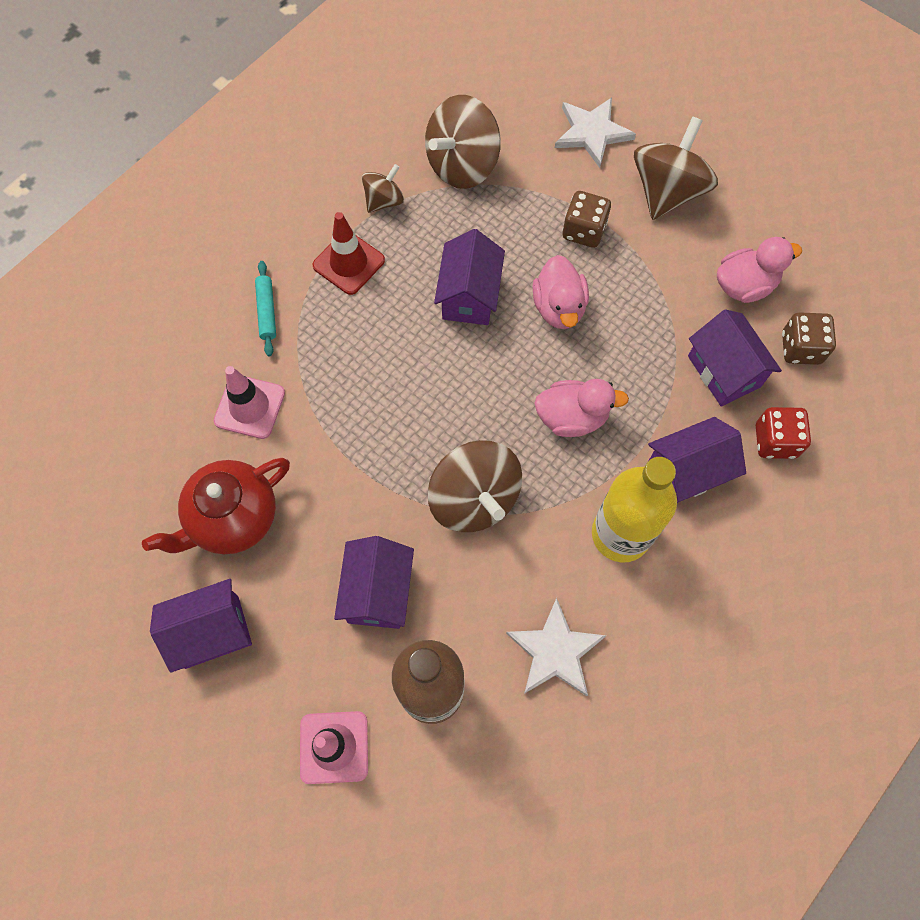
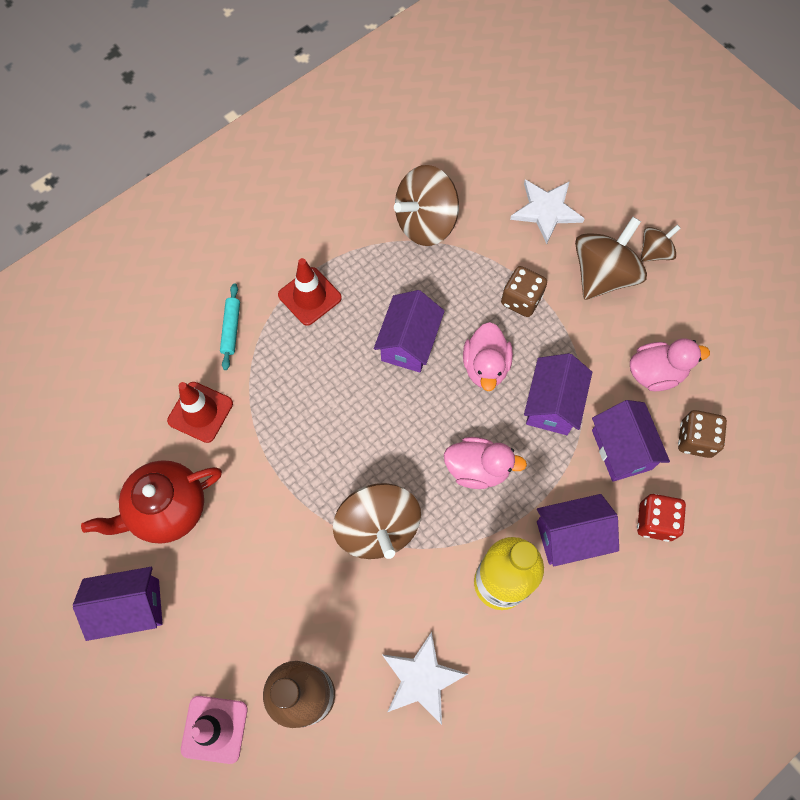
camera: 10 degrees right, 0 degrees up
pink traffic cone [214,366,285,439] -> red traffic cone [167,382,233,443]
purple house [334,536,414,629] -> purple house moved to [524,353,592,435]
brown spinning top [362,164,404,213] -> brown spinning top moved to [640,225,681,262]

